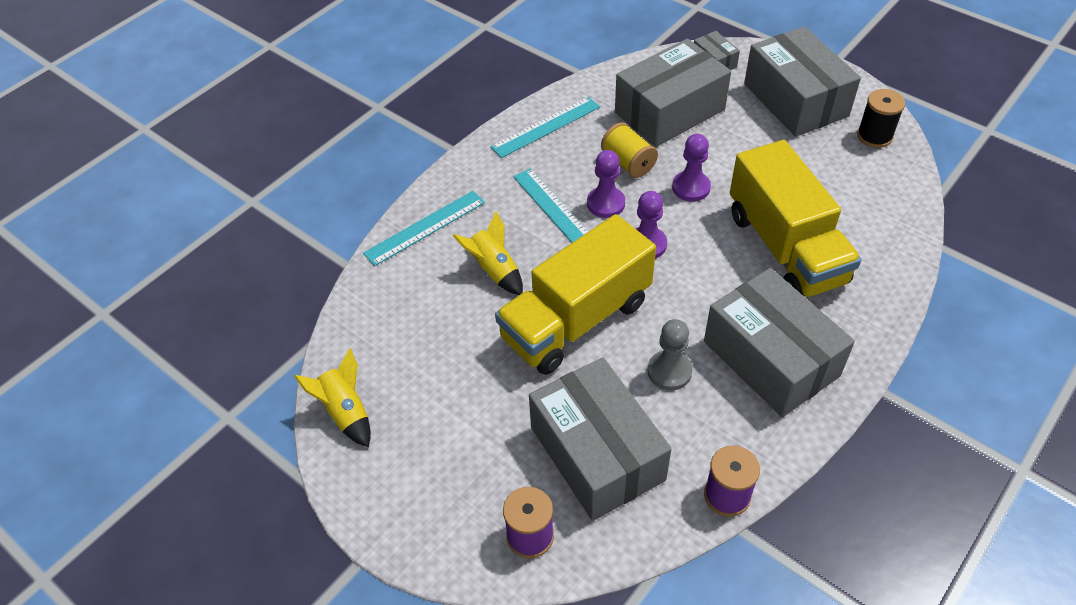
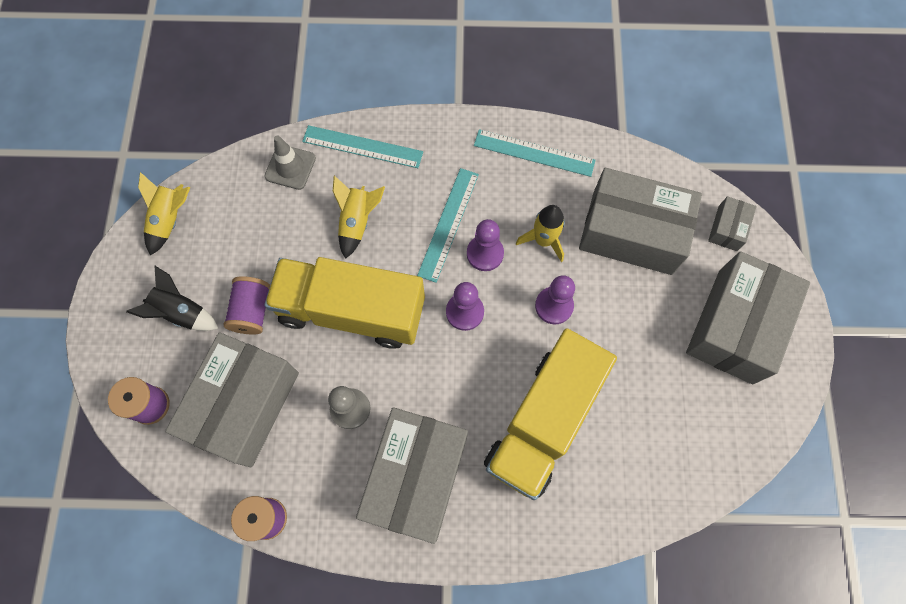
camera: 50 degrees right, 20 degrees up
yellow spool [601,122,658,178] -> yellow rocket [516,205,565,262]
black spool [857,89,905,148] -> none
none -> black rocket [126,266,219,331]
none -> purple spool [223,276,270,335]
none -> grey traffic cone [265,135,316,190]

